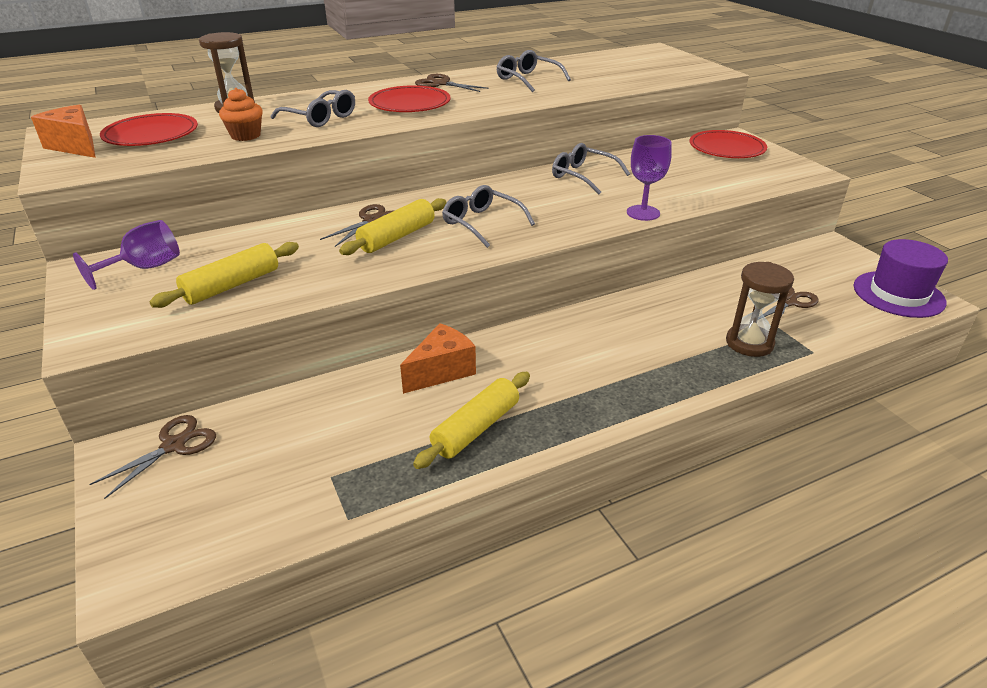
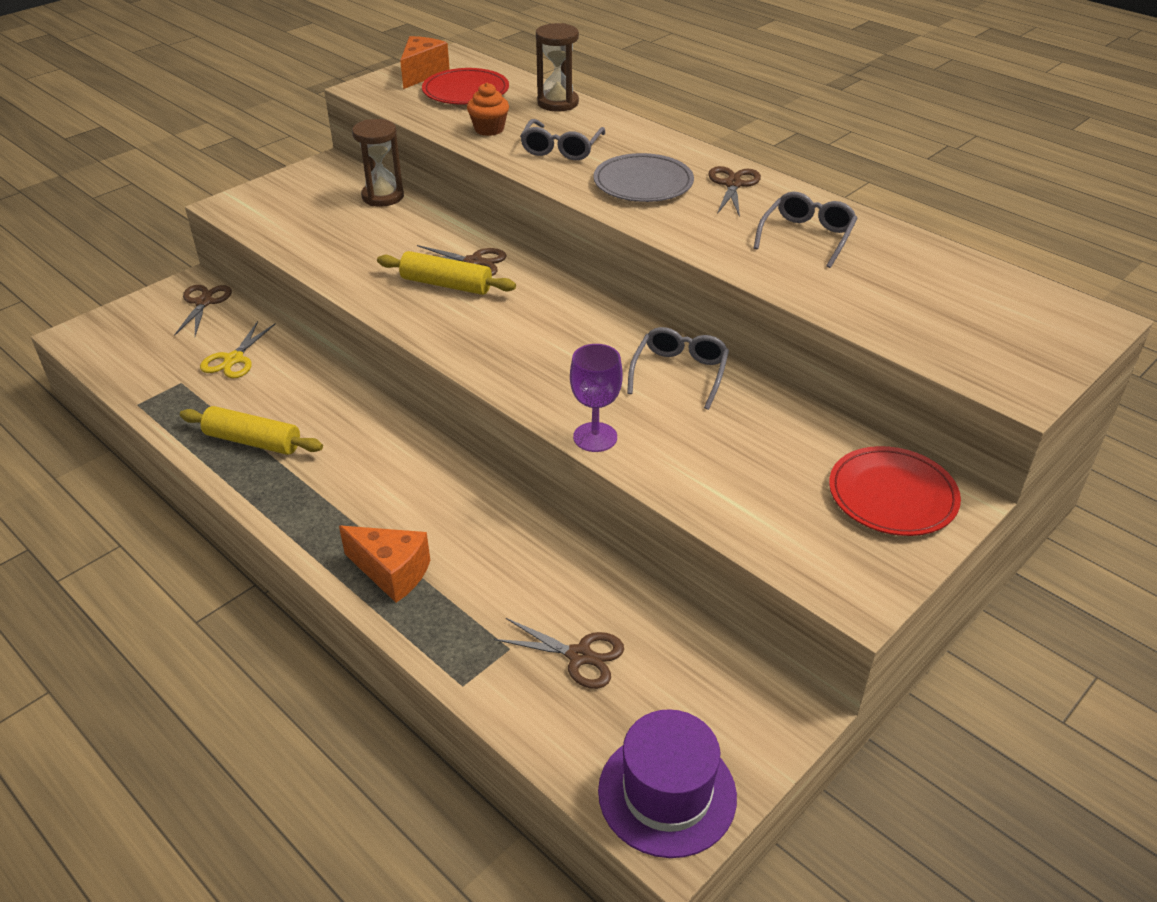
camera: 70 degrees right, 5 degrees up
purple goblet [73,220,180,290] -> none
brown scissors [89,415,216,499] -> brown scissors turned 105 degrees counterclockwise [174,285,232,336]
yellow rolling pin [149,242,299,308] -> none
red plate [368,85,451,112] -> grey plate [594,153,694,202]
orange cheese [400,323,476,394] -> orange cheese moved to [339,526,430,603]
grey glasses [442,185,535,248] -> none
brown hourglass [726,262,794,357] -> brown hourglass moved to [352,119,404,207]
none -> yellow scissors [200,321,276,378]

